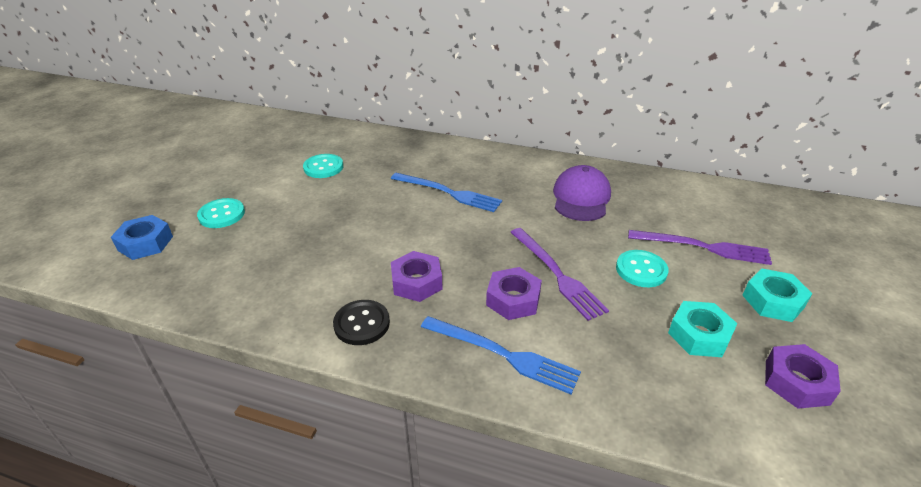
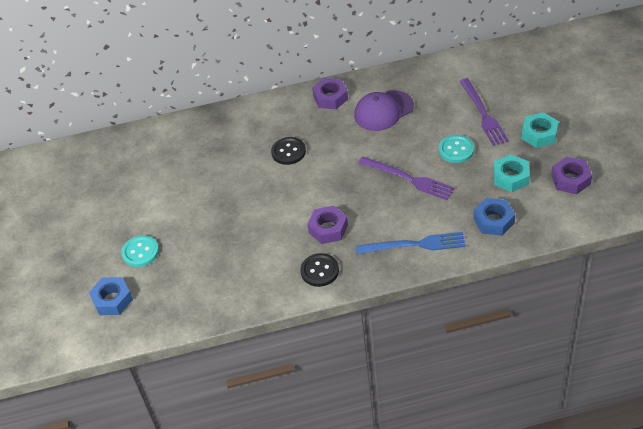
camera: 25 degrees left, 10 degrees up
turquoise button [303,154,343,178] -> none
blue fork [391,173,502,212] -> black button [271,137,306,165]
purple nut [486,267,542,320] -> purple nut moved to [312,78,348,109]
purple cap [553,165,611,221] -> purple cap turned 105 degrees counterclockwise [354,90,414,131]
purple fork [628,230,772,265] -> purple fork turned 90 degrees clockwise [459,78,509,146]
none -> blue nut [474,198,515,236]

